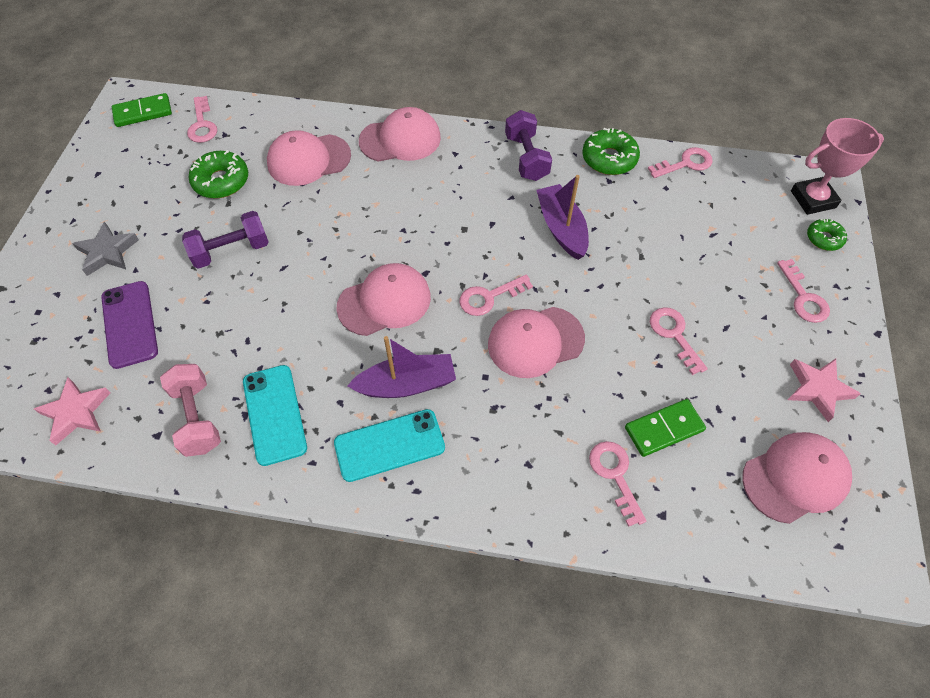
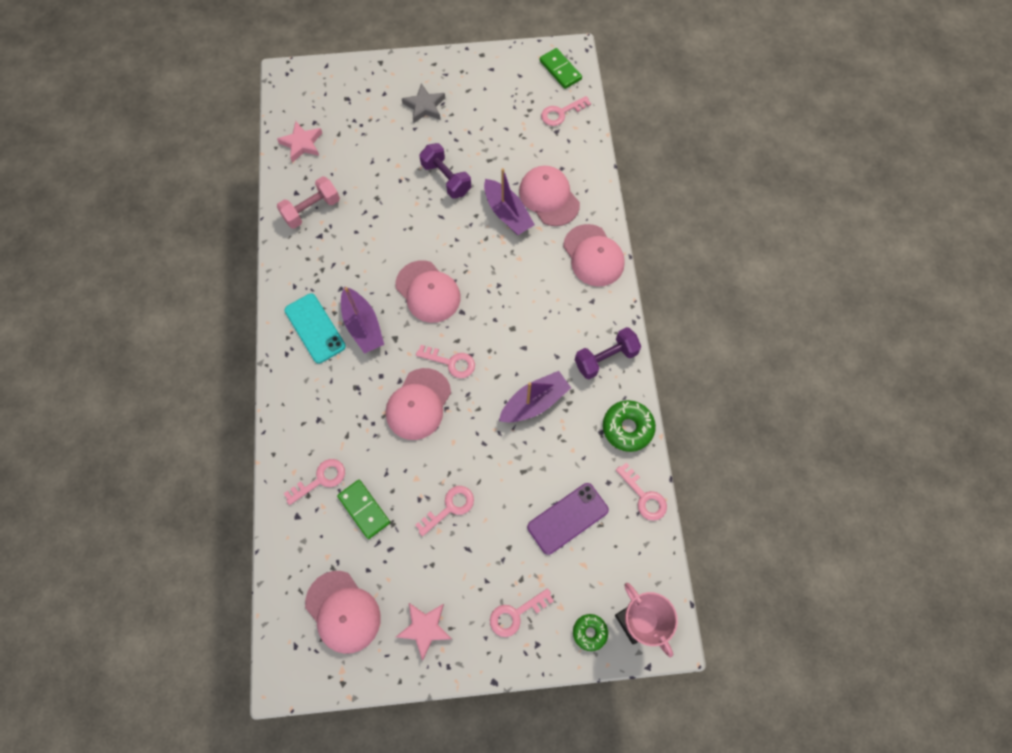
camera: 75 degrees right, 10 degrees up
purple phone [101,281,158,369] -> purple phone moved to [527,483,609,555]
green donut [189,150,248,199] -> none
turquoise phone [243,365,307,466] -> none
pink key [459,275,533,316] -> pink key turned 150 degrees clockwise [416,345,475,378]
pink cap [488,307,585,378] -> pink cap turned 120 degrees counterclockwise [386,368,451,440]
none -> purple boat [484,168,535,235]

